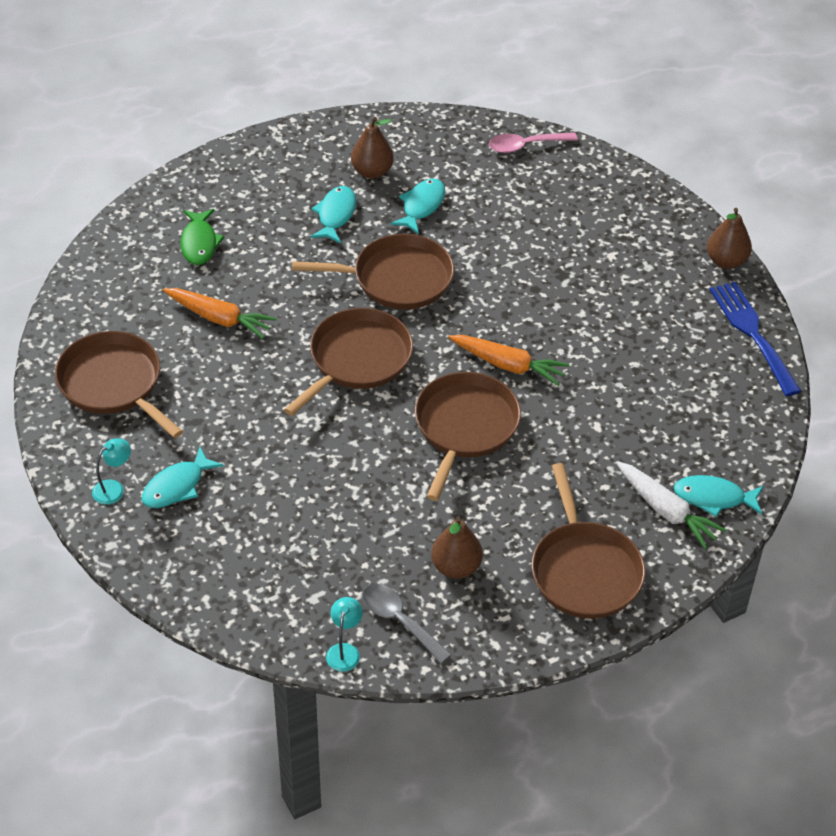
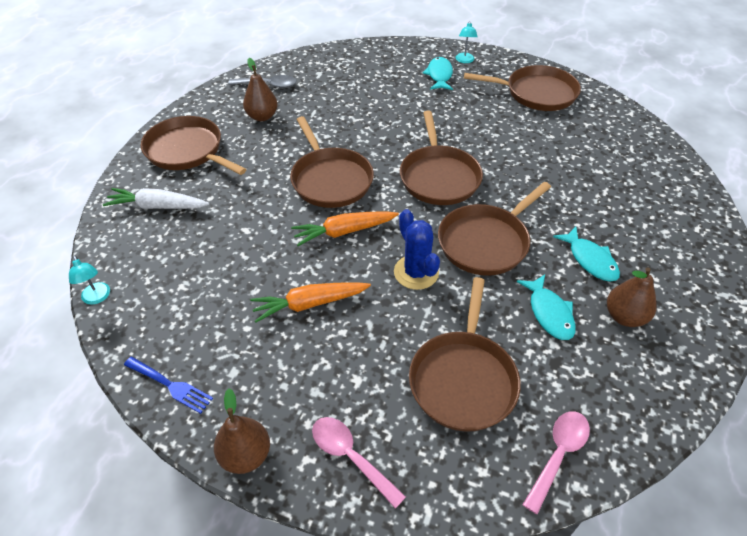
camera: 140 degrees right, 0 degrees up
orange carrot [163,288,277,339] -> orange carrot moved to [250,282,371,322]
green fish [180,209,224,265] -> none
turquoise lamp [326,597,363,672] -> turquoise lamp moved to [69,256,110,305]
turquoise fish [674,475,763,517] -> none
blue fork [710,282,801,396] -> blue fork [124,357,213,414], size x0.61
none -> pink spoon [312,417,406,509]
none -> blue cactus [394,209,440,290]
none -> brown pan [409,277,521,432]

